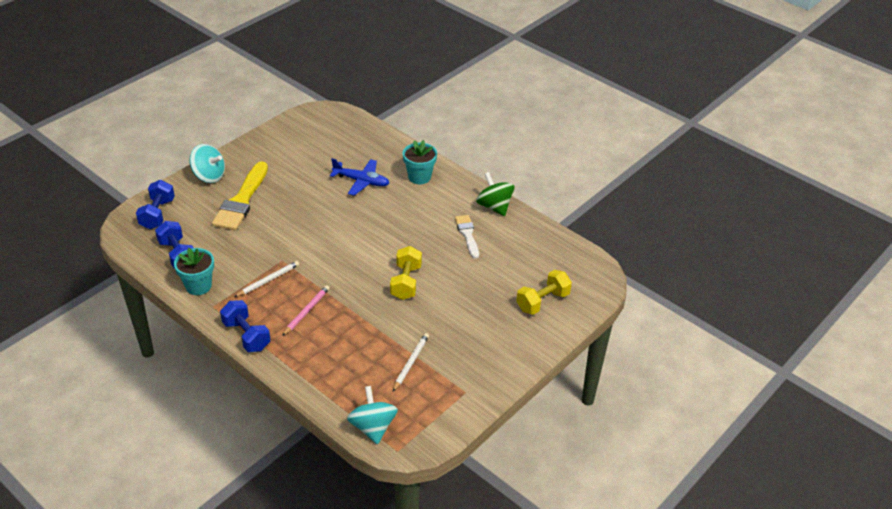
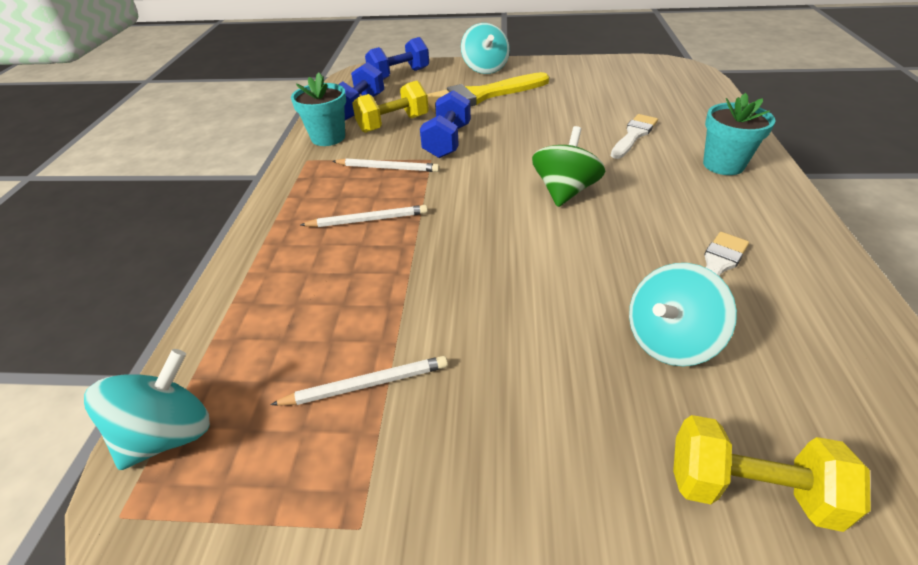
camera: 55 degrees right, 0 degrees up
blue dumbbell [220,300,270,352] -> blue dumbbell moved to [420,90,471,158]
pink pencil [282,285,330,336] -> white pencil [301,205,428,227]
blue plane [330,158,389,196] -> white brush [611,114,658,159]
yellow dumbbell [390,246,422,300] -> yellow dumbbell moved to [352,81,429,133]
green spinning top [476,172,515,216] -> green spinning top moved to [532,126,605,207]
none -> turquoise spinning top [629,263,737,366]

